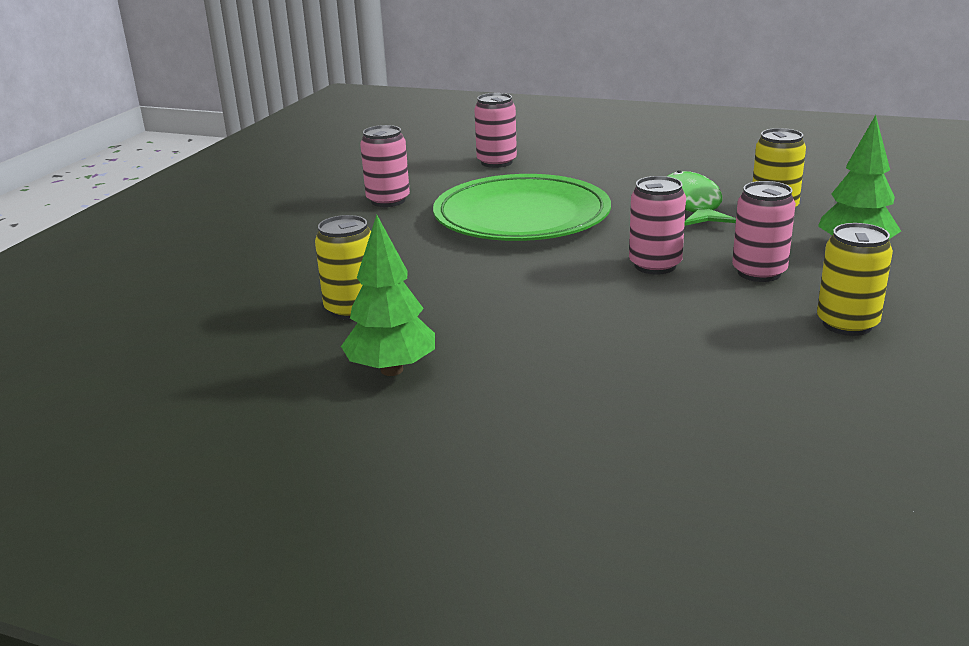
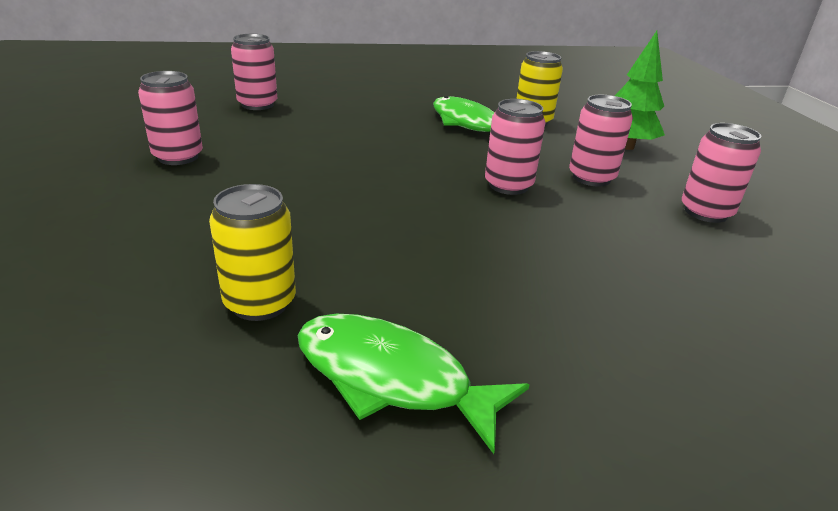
camera: 35 degrees left, 5 degrees up
green tree [341,215,435,376] -> green fish [298,314,529,454]
green plate [433,174,611,241] -> none
yellow can [817,223,893,336] -> pink can [682,123,762,223]

